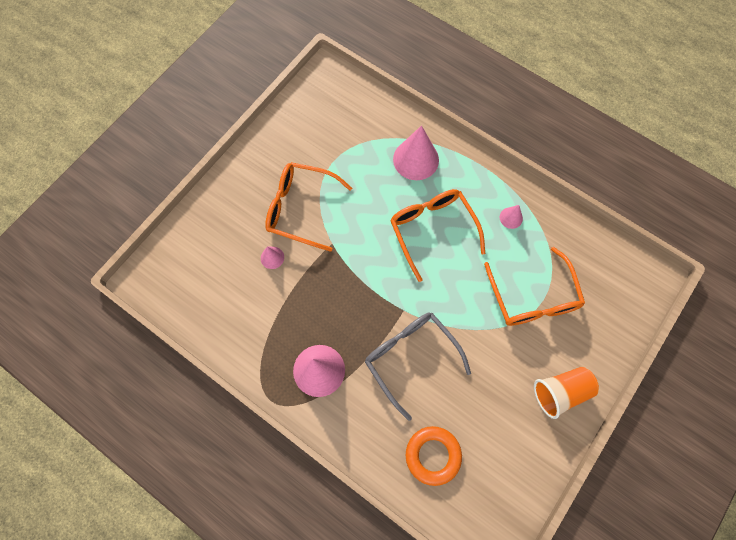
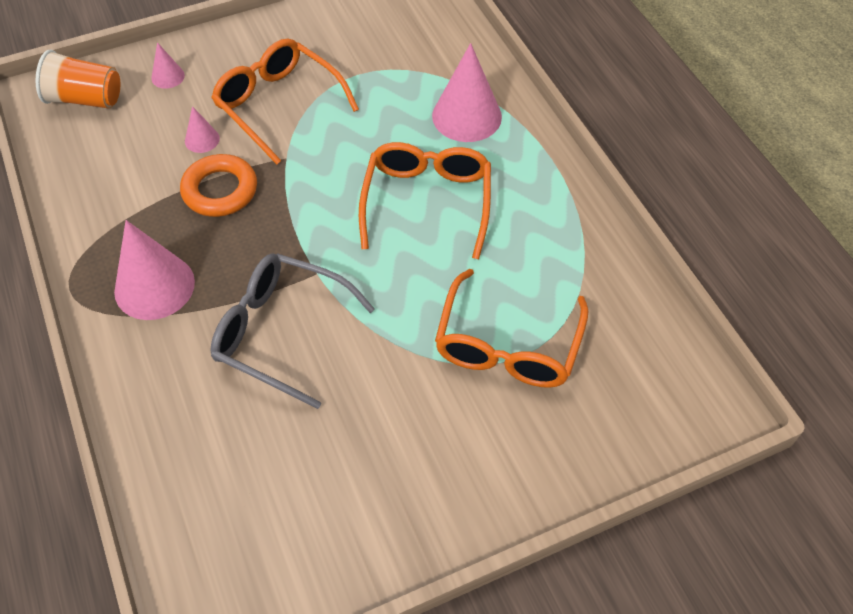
camera: 30 degrees right, 15 degrees down
grey glasses [365,313,471,421] -> grey glasses turned 60 degrees counterclockwise [210,253,375,409]
orange ring [406,426,462,486] -> orange ring moved to [180,154,257,217]
pink cone [500,205,523,229] -> pink cone moved to [151,42,185,89]
orange cup [534,367,599,419] -> orange cup moved to [36,50,120,109]

